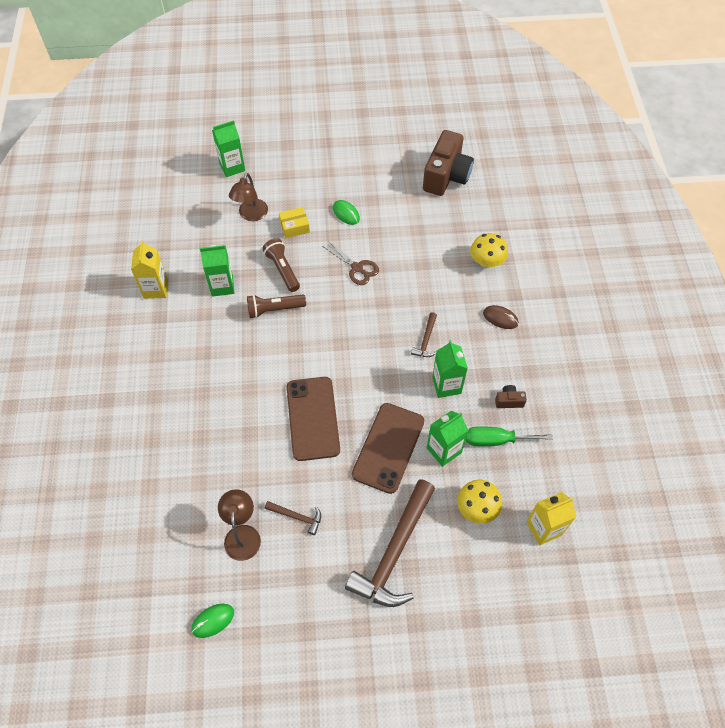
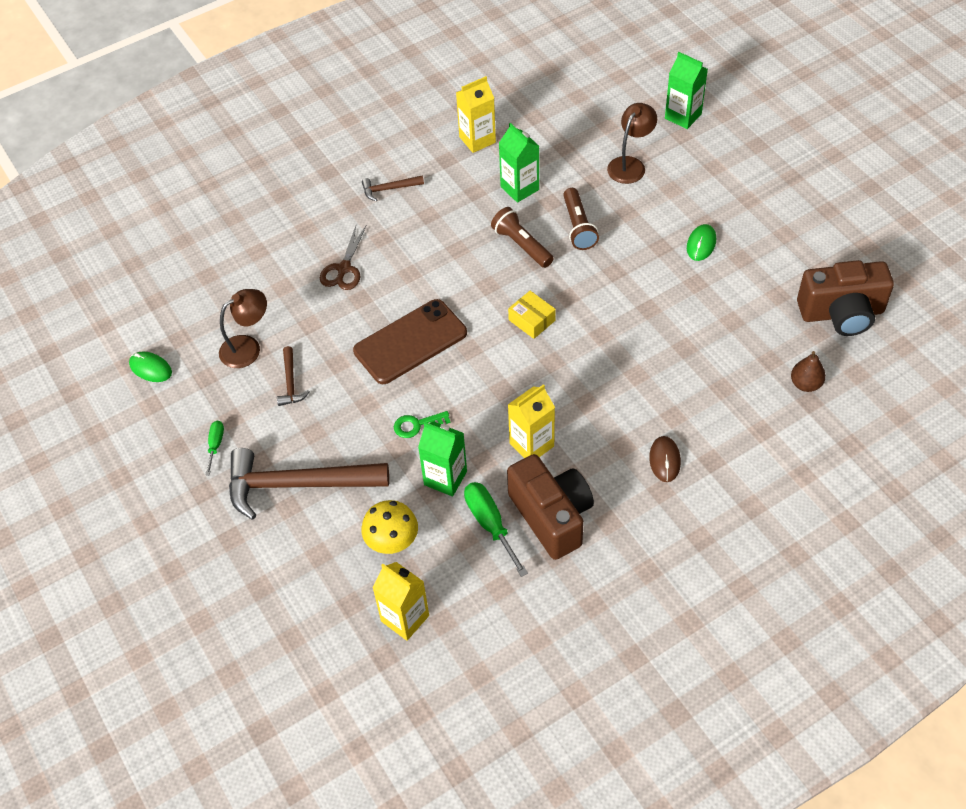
camera: 65 degrees right, 5 degrees down
brown lamp [229,173,268,221] -> brown lamp turned 135 degrees clockwise [607,103,657,184]
brown flashlight [262,238,300,292] -> brown flashlight turned 135 degrees clockwise [563,188,599,250]
yellow box [279,207,310,238] -> yellow box moved to [508,291,556,339]
brown scissors [322,240,379,285] -> brown scissors moved to [320,225,367,290]
brown phone [352,403,424,494] -> green key [394,411,450,438]
brown hammer [411,312,437,357] -> brown hammer moved to [362,176,424,201]
green carton [432,340,468,398] -> yellow carton [508,384,555,458]
yellow mushroom [470,233,508,268] -> none
brown camera [495,385,527,408] -> brown camera [507,454,594,560], size x2.39
none -> green screwdriver [205,421,224,475]
none -> brown pear [791,351,826,392]

